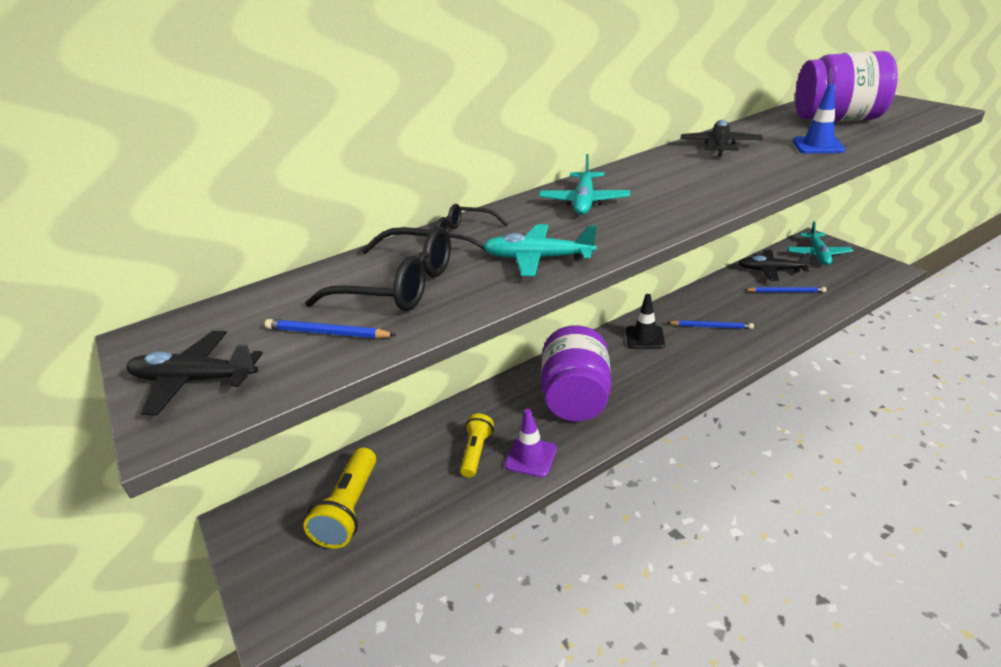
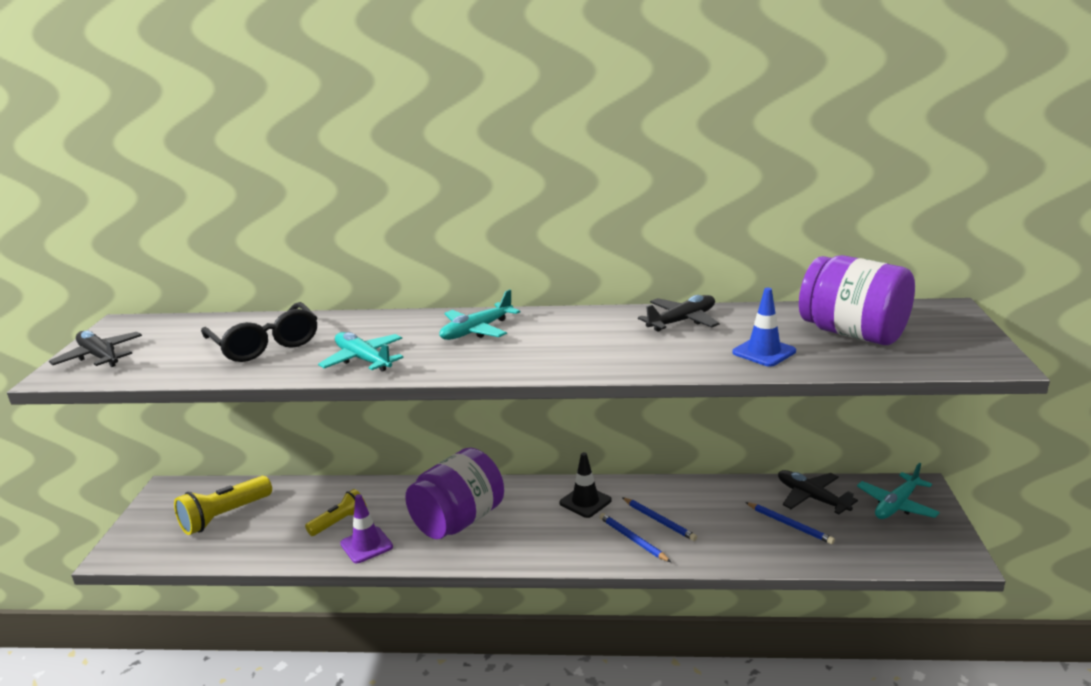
camera: 35 degrees right, 10 degrees down
blue pencil [265,319,396,339] -> blue pencil moved to [599,513,671,562]
black glasses [436,204,508,251] -> none

